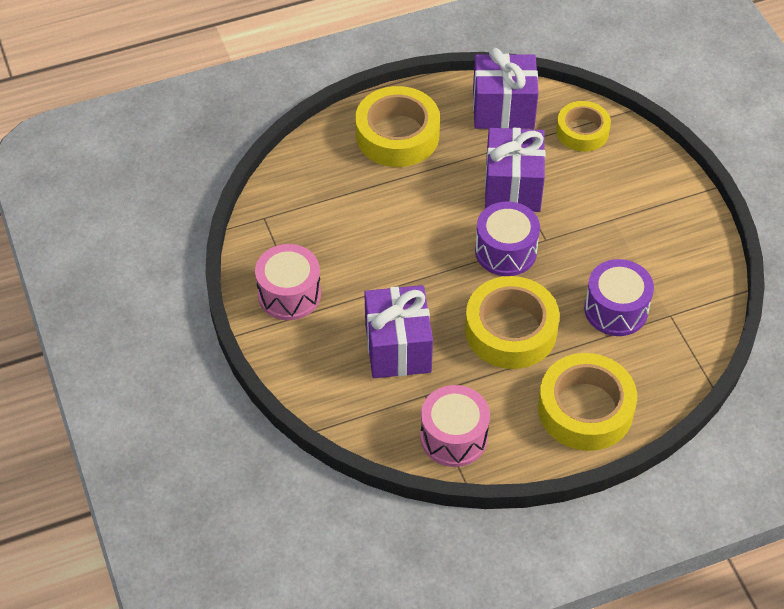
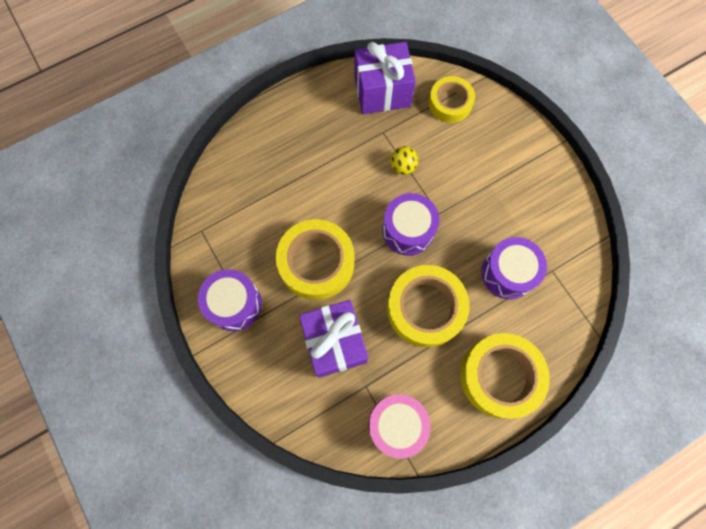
camera: 10 degrees left, 20 degrees up
pink drum [255,244,321,320] -> purple drum [198,269,262,331]
yellow tape [355,86,440,167] -> yellow tape moved to [276,219,355,300]
purple gift [485,128,545,212] -> yellow ball [390,146,418,175]

